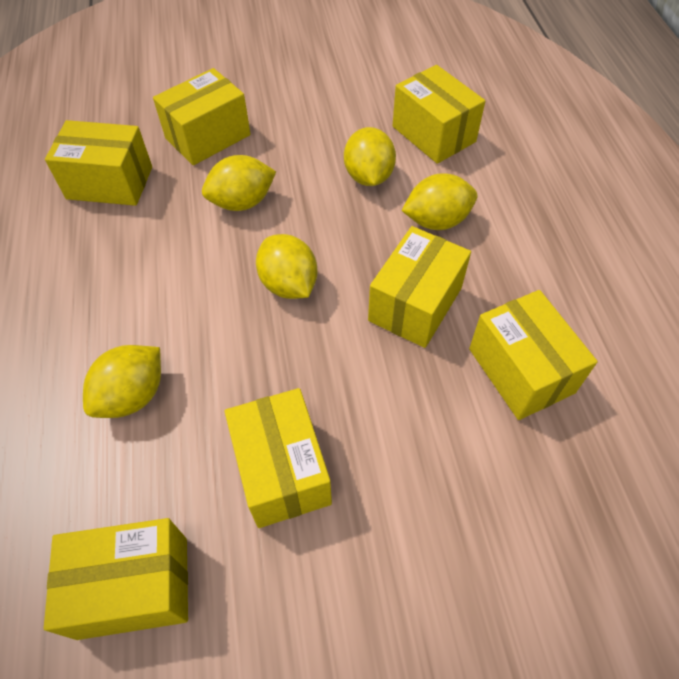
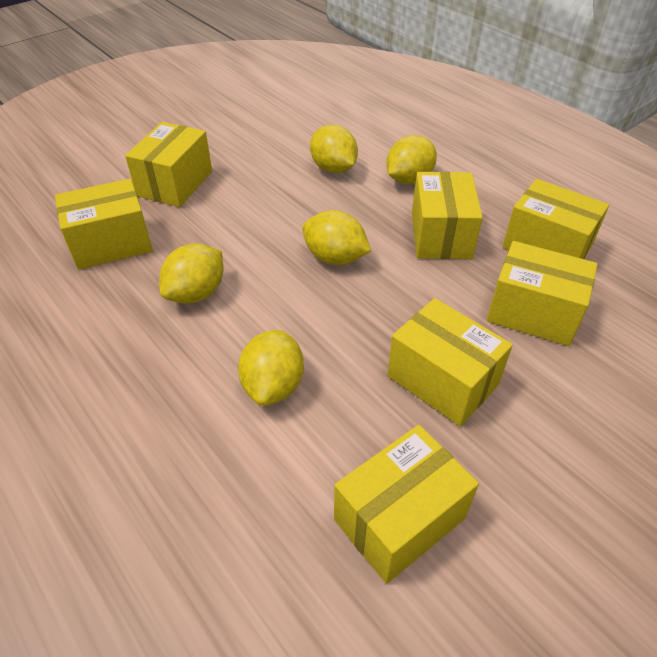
camera: 30 degrees left, 10 degrees down
yellow lemon [202,155,276,211] -> yellow lemon moved to [159,244,223,304]
yellow box [393,65,485,164] -> yellow box moved to [487,241,598,346]

